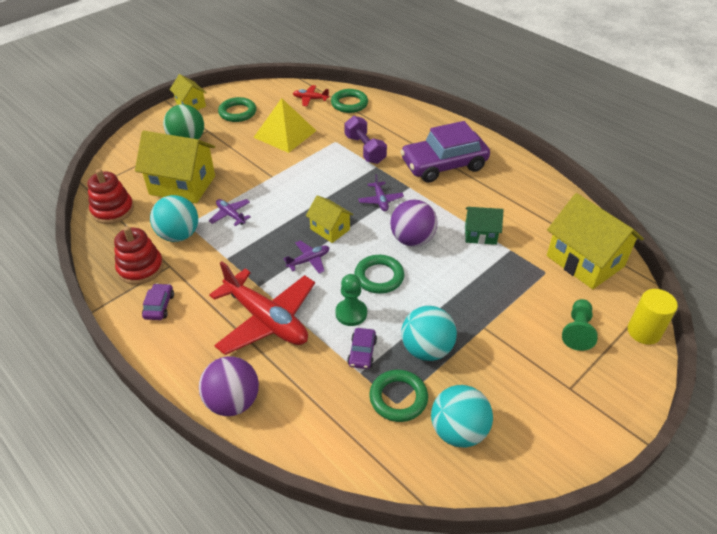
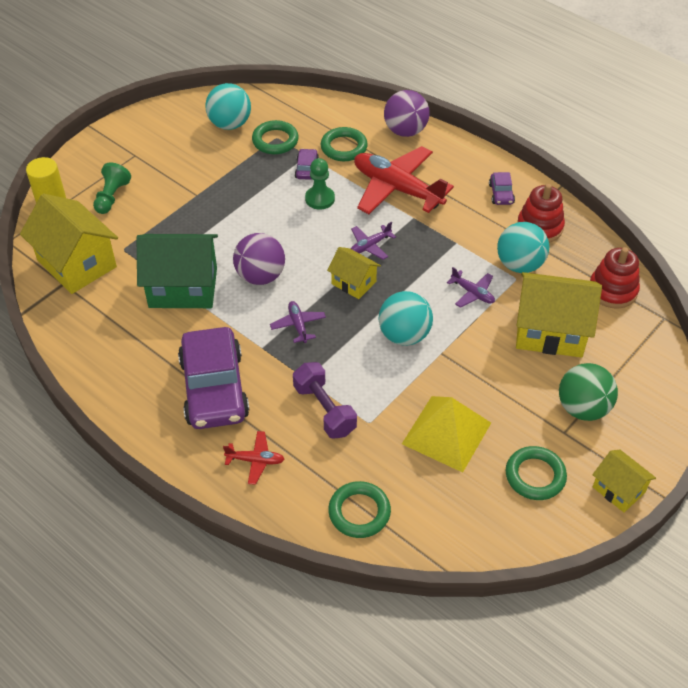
camera: 175 degrees right, 5 degrees up
red plane [293,85,329,106] -> red plane moved to [223,431,284,485]
green ring [354,255,404,294] -> green ring moved to [321,127,368,161]
purple car [400,121,490,183] -> purple car turned 105 degrees clockwise [178,327,250,429]
turquoise ball [401,306,457,361] -> turquoise ball moved to [379,291,433,346]
green house [465,207,504,245] -> green house [137,234,218,308], size x1.84

